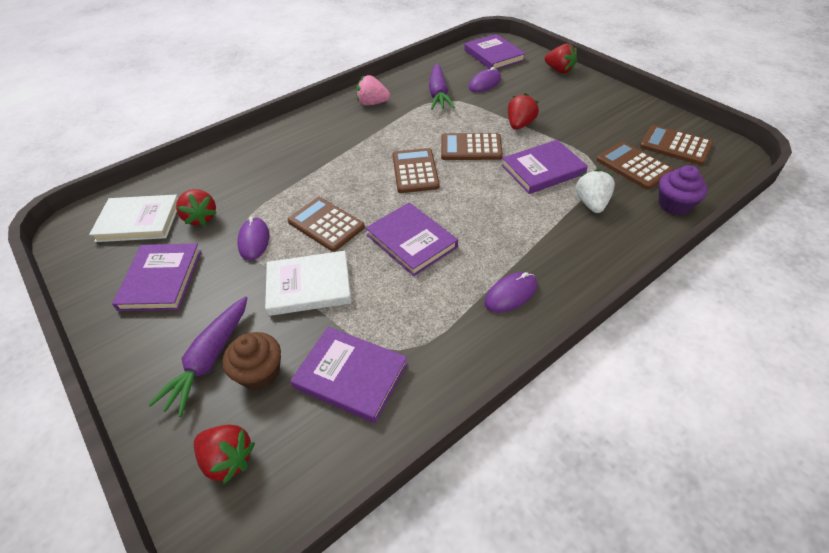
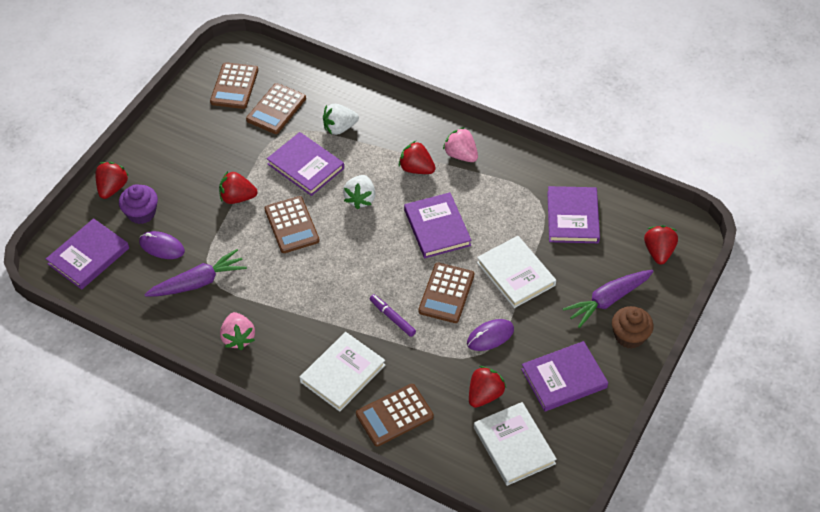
camera: 115 degrees left, 5 degrees up
purple carrot [148,296,248,417] -> purple carrot turned 150 degrees clockwise [563,270,654,328]
brown cupcake [223,332,281,390] -> brown cupcake moved to [612,306,654,349]
purple book [366,202,458,276] -> purple book turned 45 degrees counterclockwise [404,192,472,258]
brown calculator [393,148,440,193] -> brown calculator moved to [356,384,434,447]
purple mouse [485,272,537,313] -> pink strawberry [443,127,478,162]
purple cupcake [659,165,707,215] -> purple cupcake moved to [119,184,158,224]
none -> white book [300,332,385,412]
none -> white strawberry [343,175,375,209]
none -> purple marker [369,294,416,337]
none -> red strawberry [399,141,435,174]

